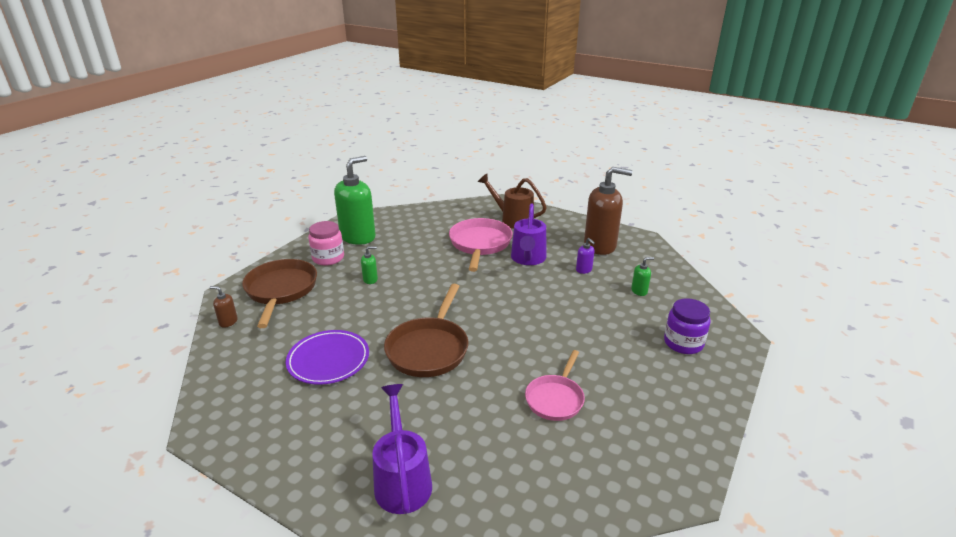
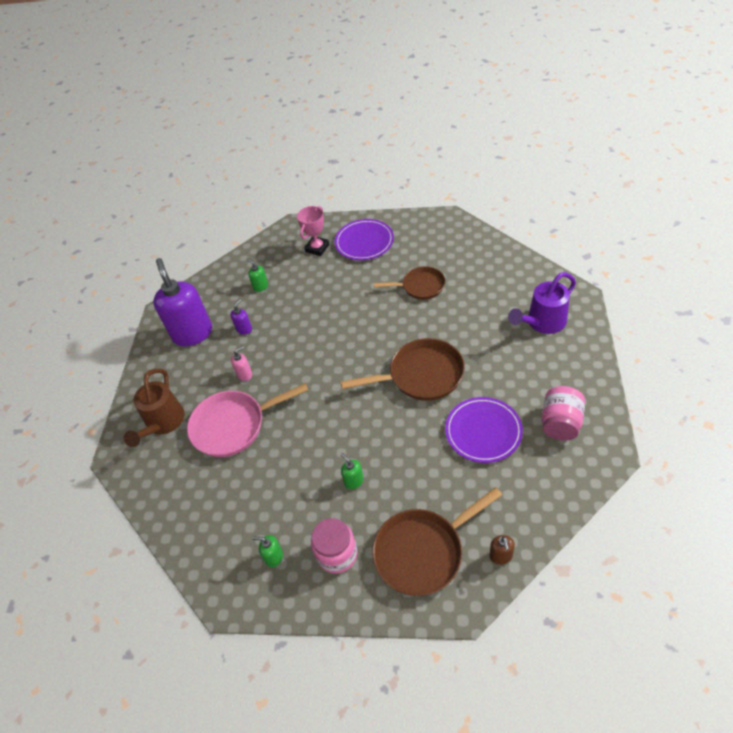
camera: 110 degrees left, 20 degrees up
green soap dispenser [334,156,376,245] -> green soap dispenser [252,535,283,567], size x0.41
purple watering can [511,204,546,265] -> pink soap dispenser [231,346,252,381]
pink pan [525,350,585,421] -> brown pan [374,266,445,300]
brown soap dispenser [584,167,633,255] -> purple soap dispenser [153,258,212,346]
purple jar [664,298,711,354] -> pink trophy [297,206,330,256]
none -> purple plate [335,219,394,260]
none -> pink jar [542,386,585,441]

